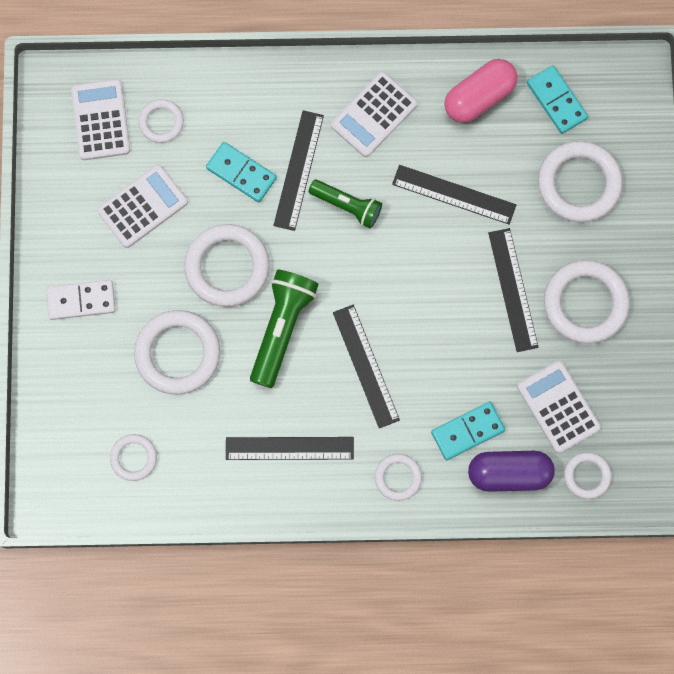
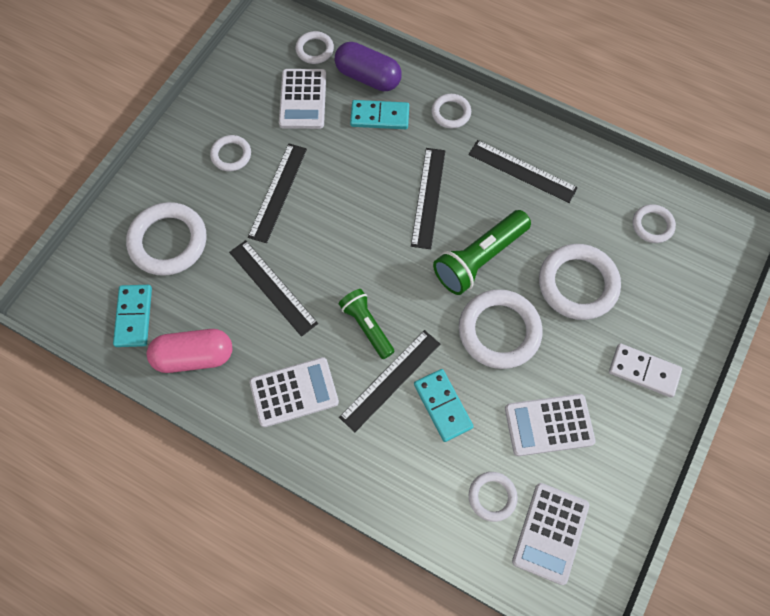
camera: 150 degrees left, 10 degrees down
white ring [544,260,630,344] -> white ring [210,135,251,171], size x0.54

